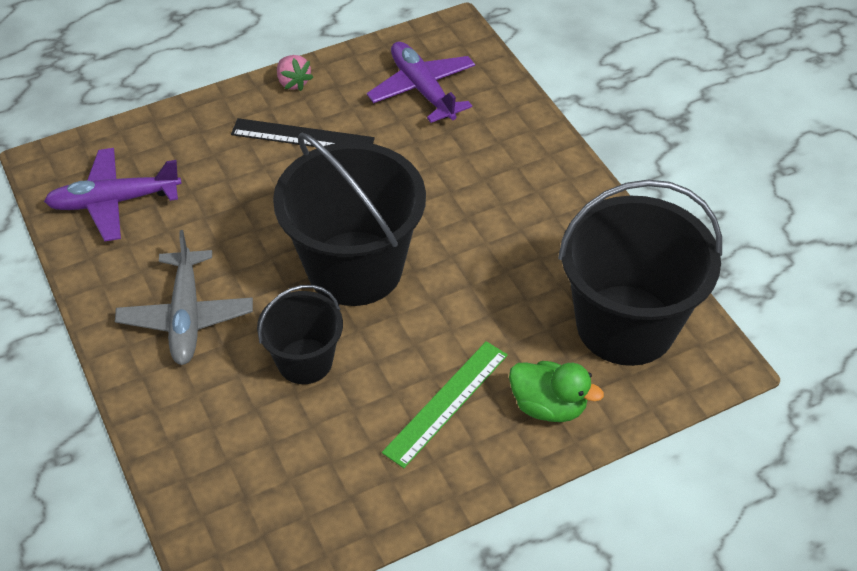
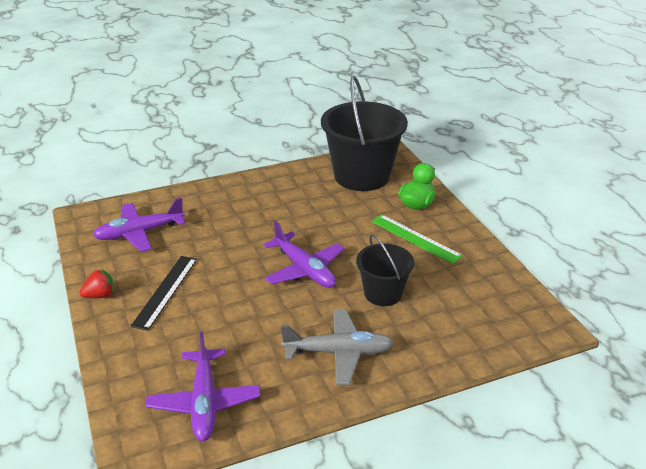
camera: 85 degrees left, 15 degrees down
black bucket [273,132,426,306] -> purple plane [263,221,344,288]
pink strawberry [277,55,313,91] -> red strawberry [79,269,114,298]

